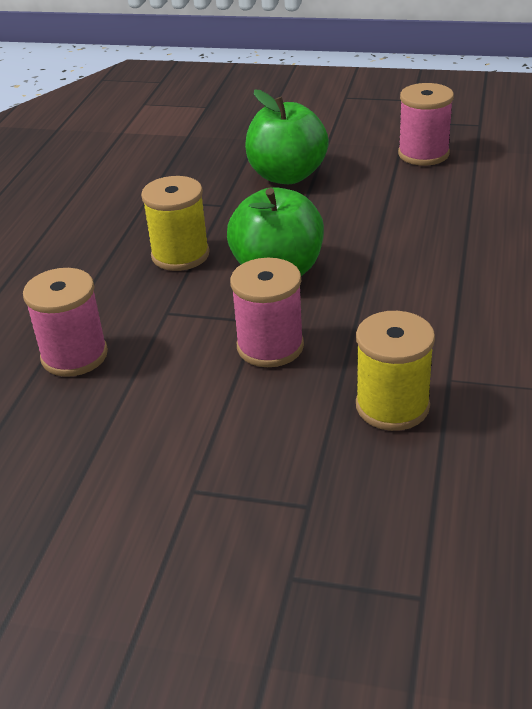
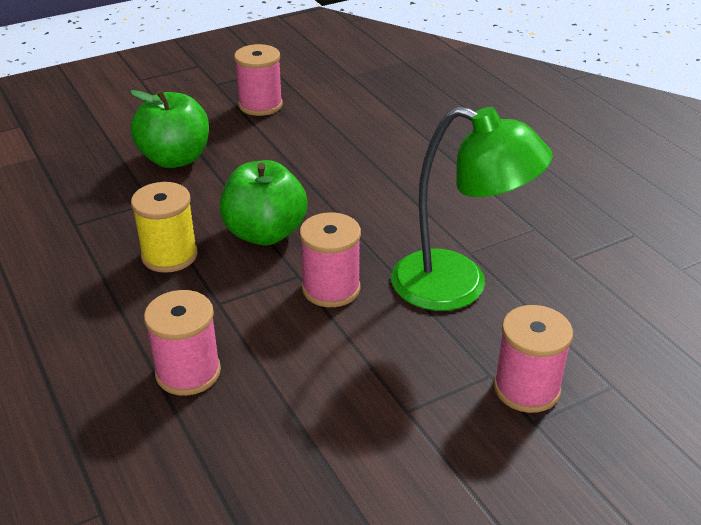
camera: 45 degrees left, 0 degrees up
yellow spool [356,311,435,431] -> green lamp [391,106,553,311]
none -> pink spool [494,305,573,413]

